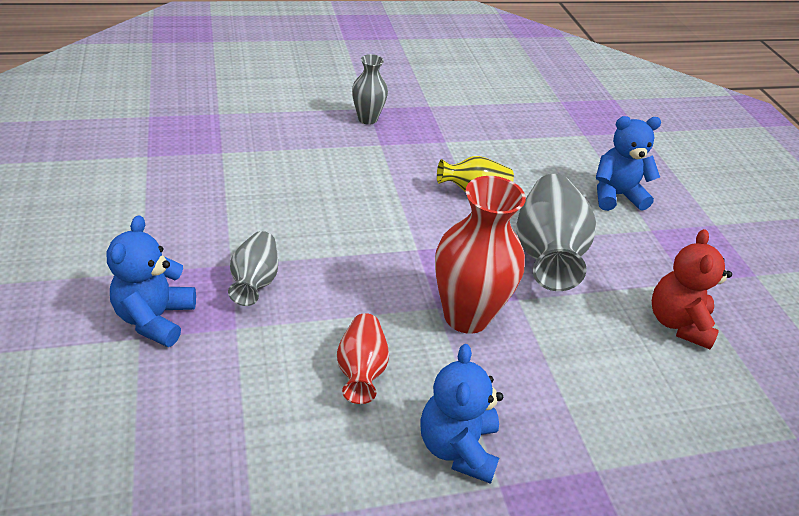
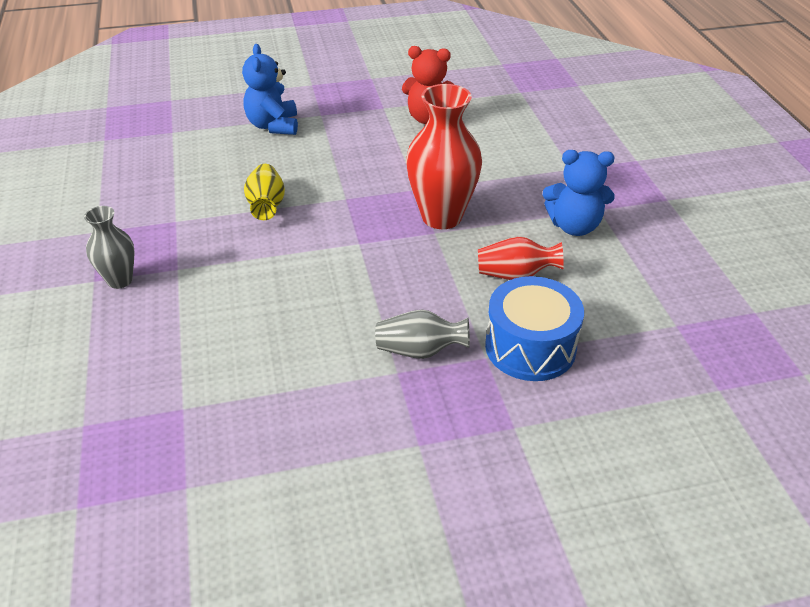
camera: 85 degrees left, 0 degrees up
blue teddy bear [107,215,196,347] -> none
grey vase [517,174,596,291] -> none
none -> blue drum [485,276,584,381]

